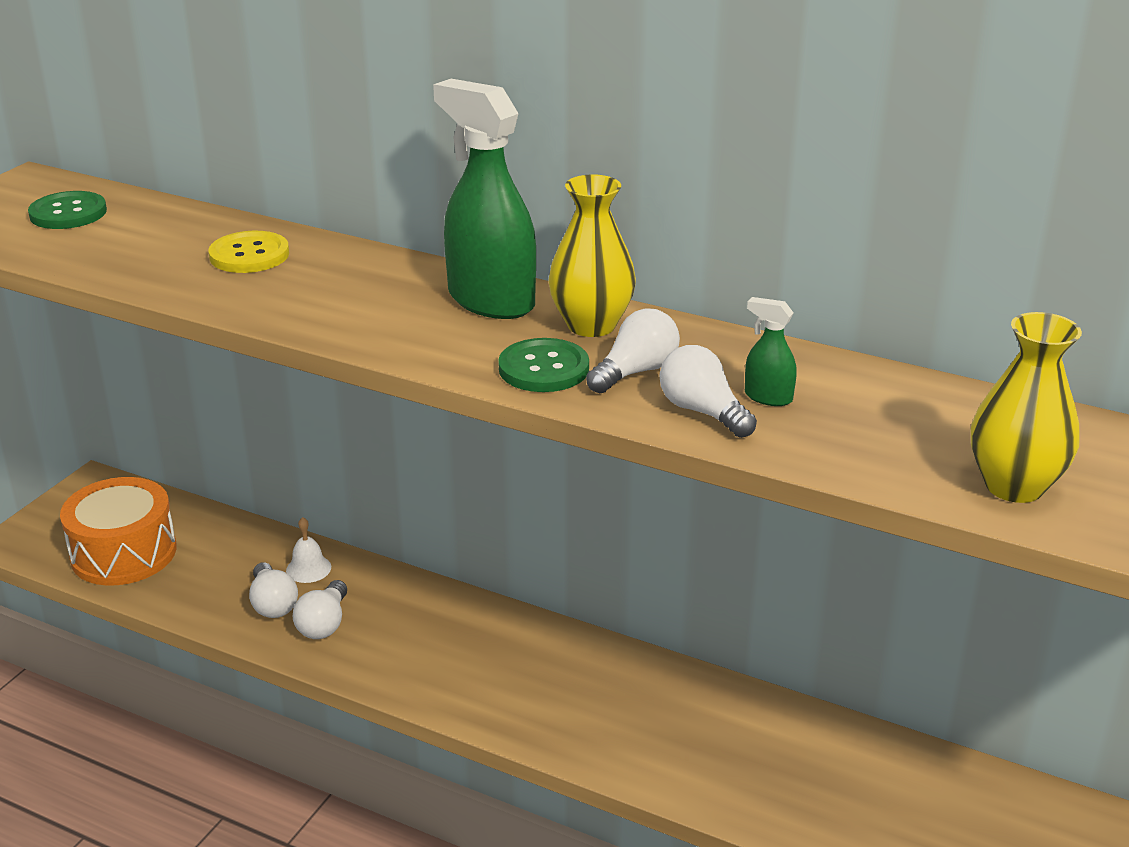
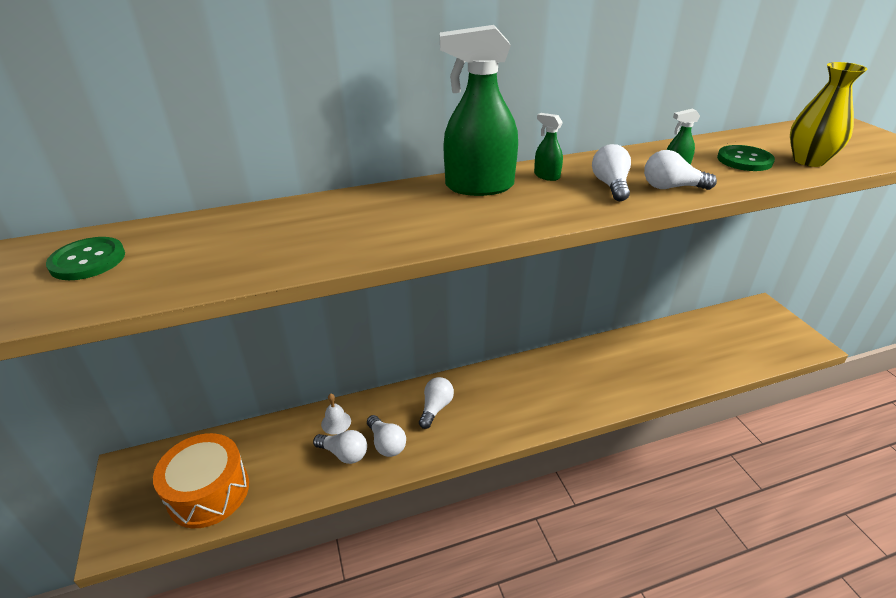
camera: 45 degrees left, 5 degrees up
yellow button [209,231,289,273] -> none
green button [498,338,589,392] -> green button moved to [717,145,775,171]
yellow vase [548,174,636,337] -> green spray bottle [534,113,563,181]
none -> white light bulb [419,377,454,429]

